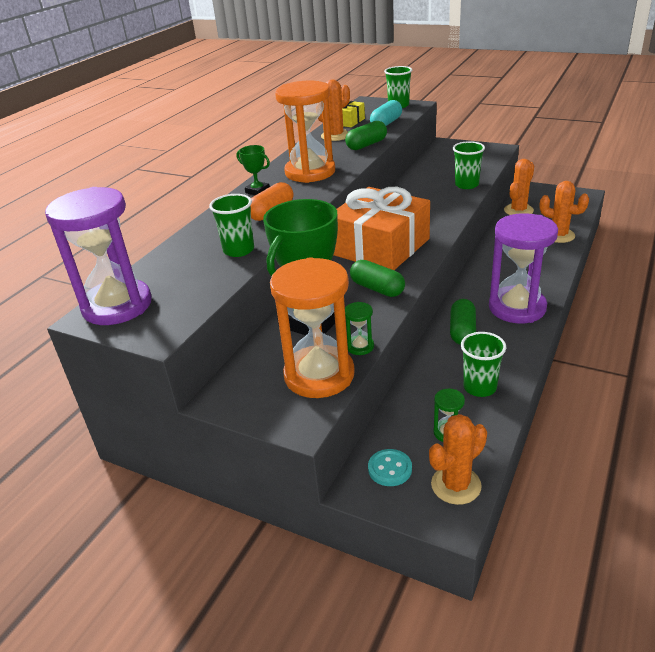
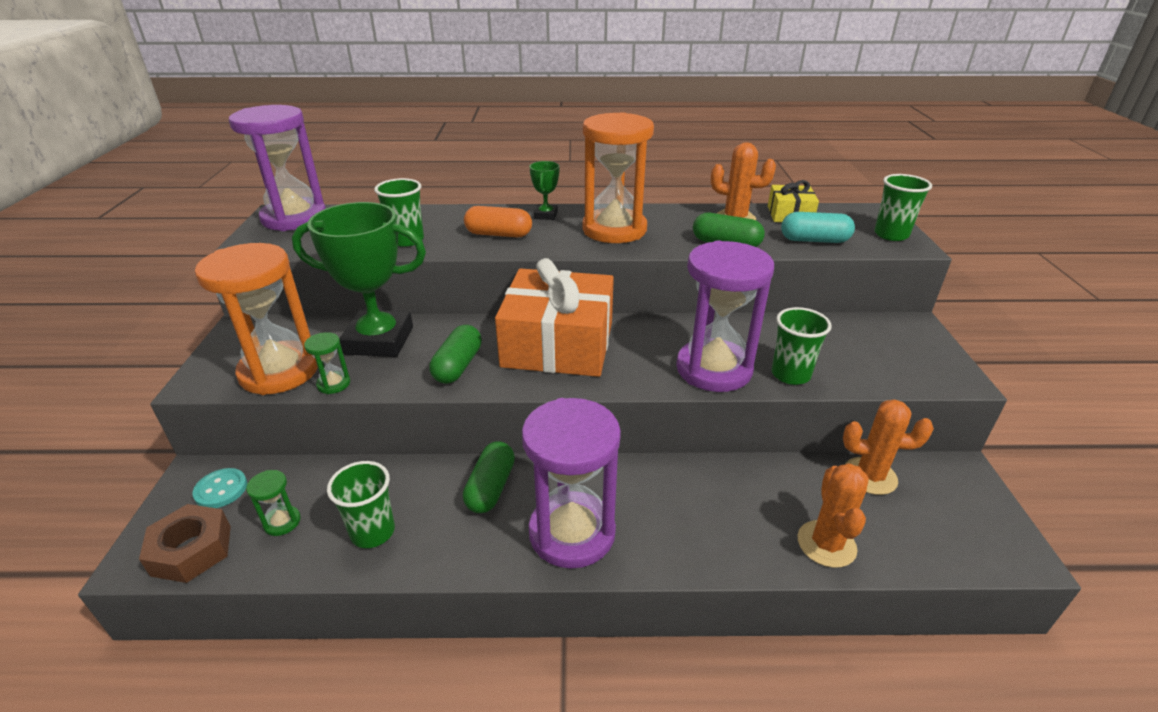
camera: 60 degrees right, 0 degrees up
orange cactus [429,414,487,505] -> brown nut [139,504,231,583]
green capsule [450,299,476,345] -> green capsule turned 60 degrees counterclockwise [463,441,515,513]
none -> purple hourglass [676,240,774,392]

